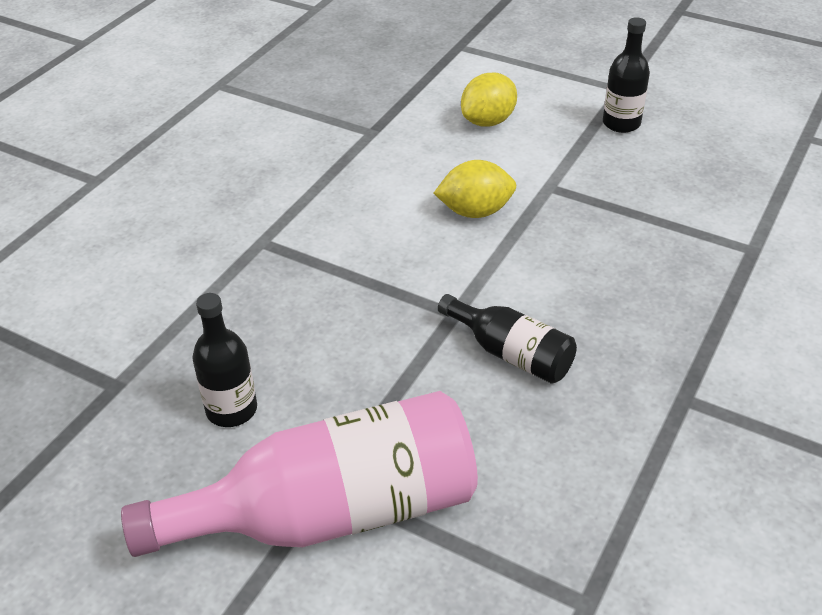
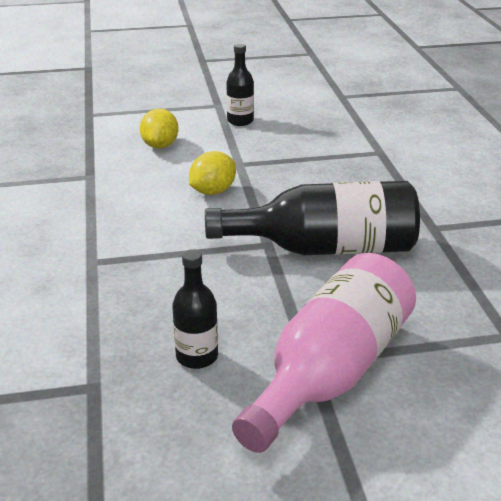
camera: 40 degrees left, 10 degrees down
black bottle [438,294,577,384] -> black bottle [205,181,420,255], size x1.97

